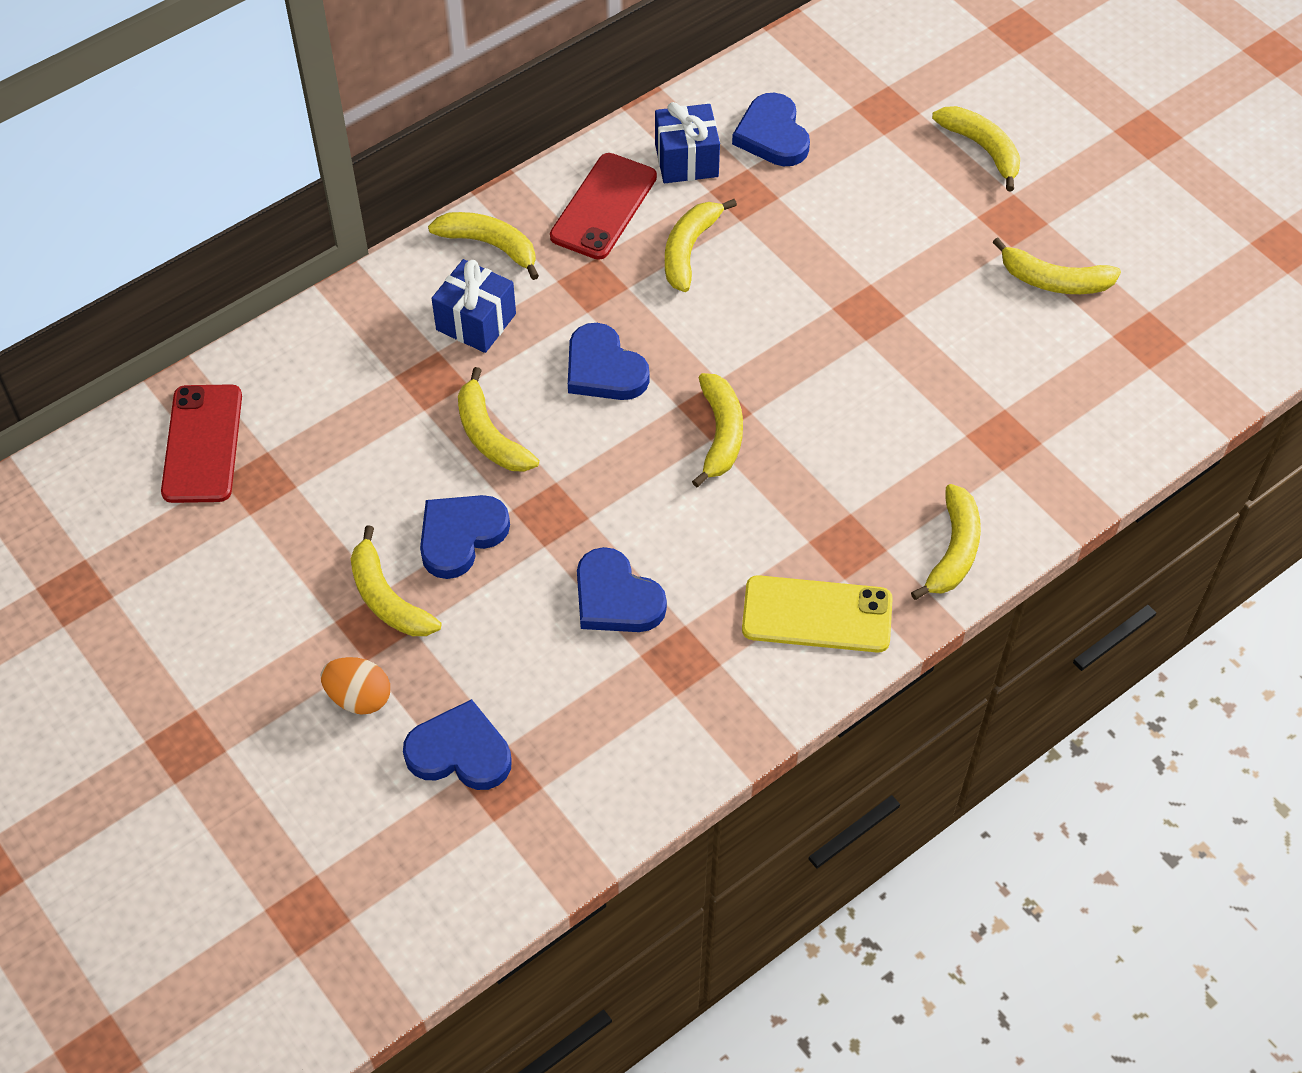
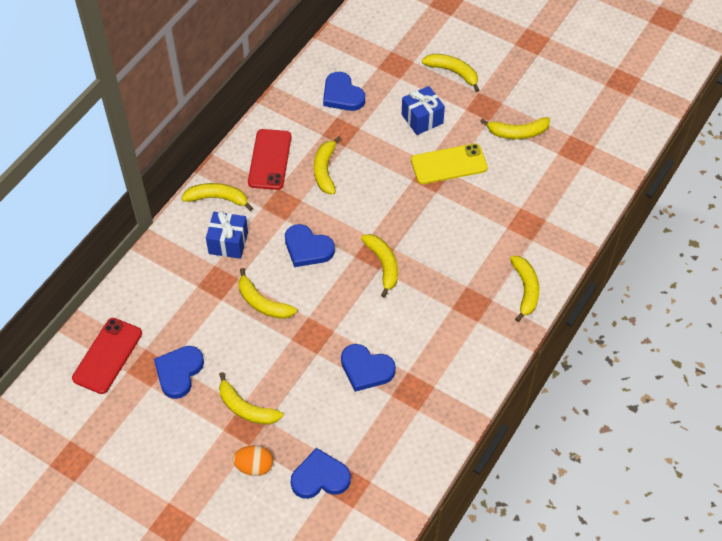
camera: 20 degrees left, 0 degrees up
red phone [161,384,242,503] -> red phone turned 45 degrees clockwise [72,318,142,394]
blue heart [420,495,510,579] -> blue heart moved to [154,346,204,399]
blue gift [655,102,720,183] -> blue gift moved to [402,86,445,135]
yellow phone [742,575,893,653] -> yellow phone moved to [411,143,488,184]

